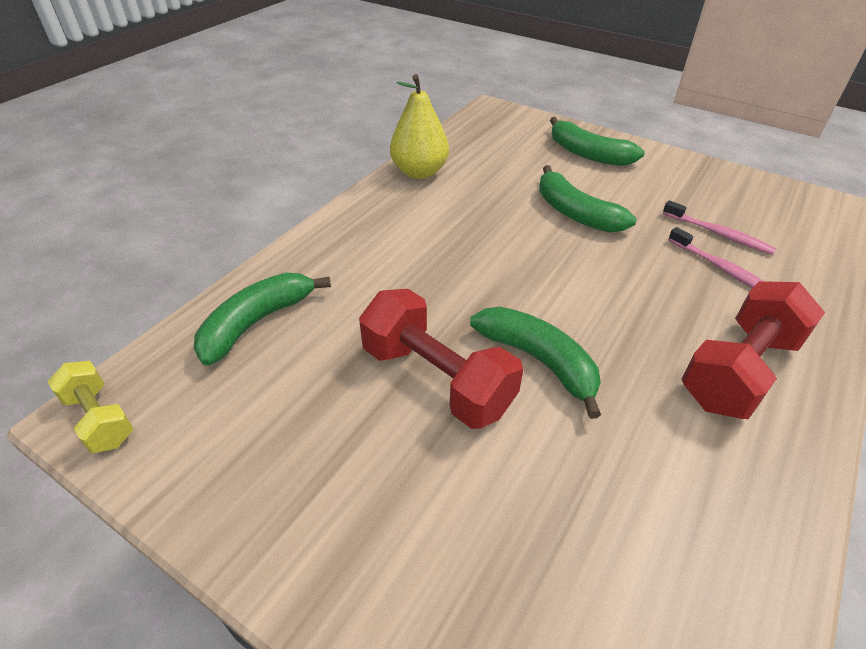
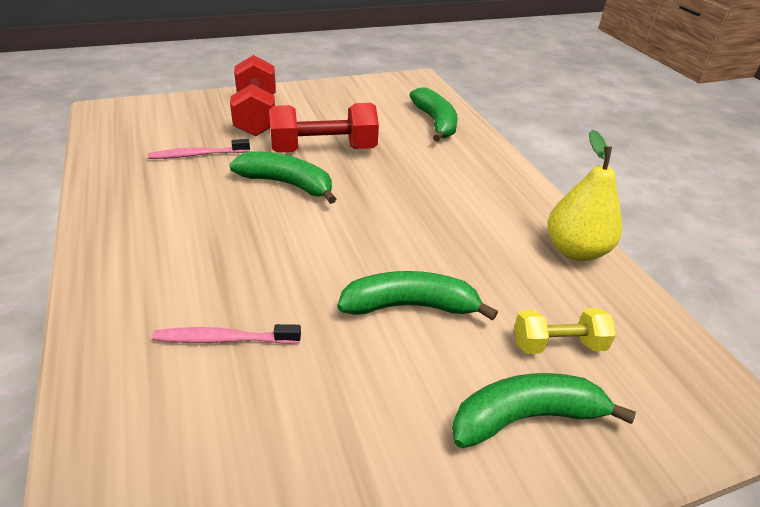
camera: 125 degrees right, 5 degrees down
yellow dumbbell [48,361,134,453] -> yellow dumbbell moved to [514,308,616,354]
green banana [470,307,601,419] -> green banana turned 150 degrees counterclockwise [229,151,336,204]
pink toothbrush [663,200,777,255] -> pink toothbrush moved to [148,139,250,159]
red dumbbell [681,281,825,419] -> red dumbbell moved to [230,55,276,136]

